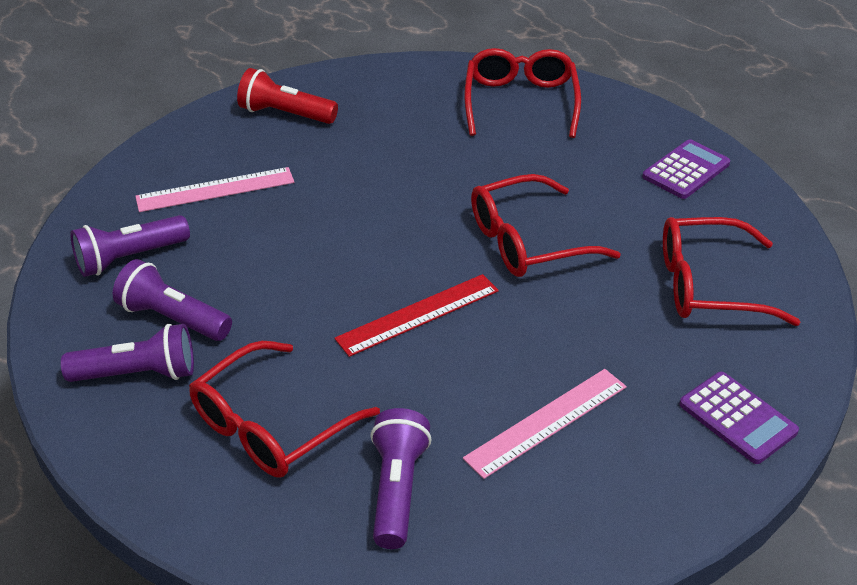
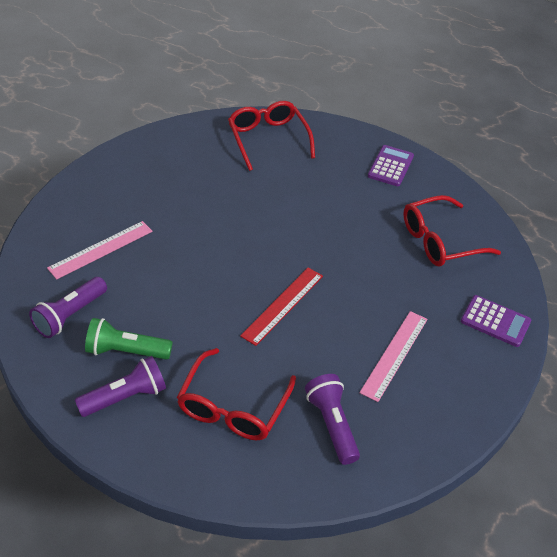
camera: 25 degrees left, 5 degrees up
purple flashlight [113,259,232,341] -> green flashlight [85,318,173,360]
red flashlight [237,68,338,124] -> none
red glasses [471,174,621,277] -> none

